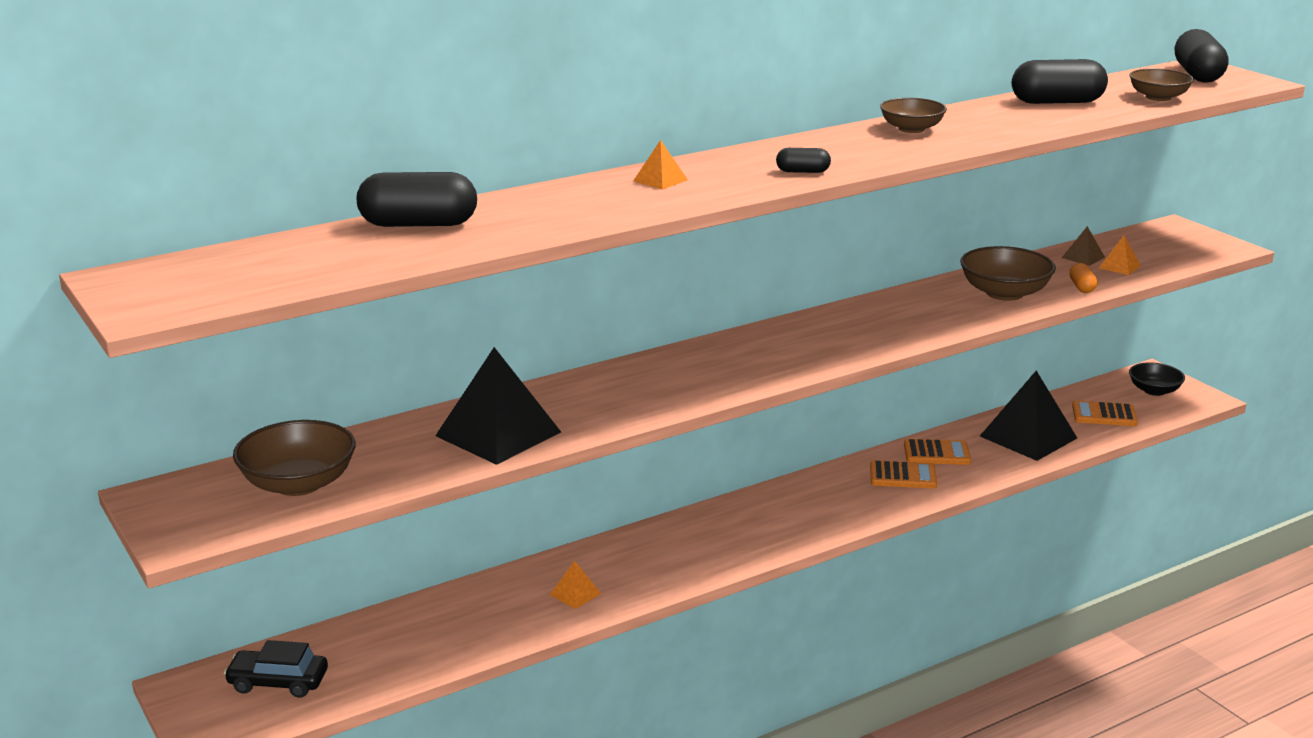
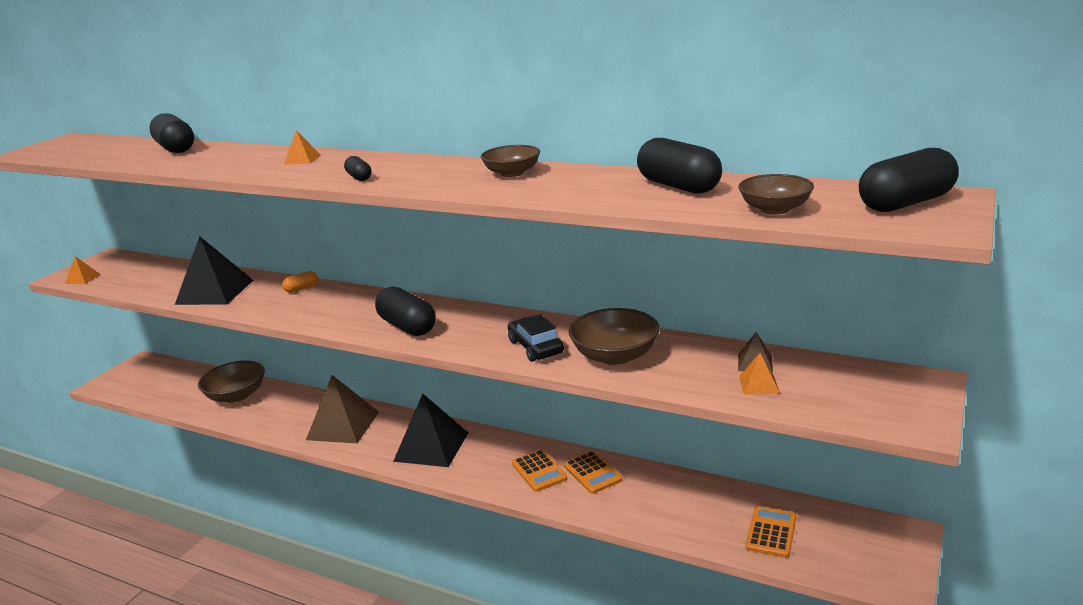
camera: 60 degrees right, 0 degrees up
black car [224,640,328,698] -> black car moved to [508,314,564,362]
brown bowl [233,420,356,496] -> brown bowl moved to [198,360,265,403]
orange pyramid [550,561,601,609] -> orange pyramid moved to [65,256,100,284]
black pyramid [980,371,1077,461] -> black pyramid moved to [393,394,468,467]
orange capsule [1069,263,1097,293] -> orange capsule moved to [282,271,318,293]
orange calculator [1072,400,1138,426] -> orange calculator turned 45 degrees clockwise [745,506,796,558]
black bowl [1129,362,1185,396] -> none
none -> brown pyramid [306,375,379,444]
none -> black capsule [375,286,436,336]

